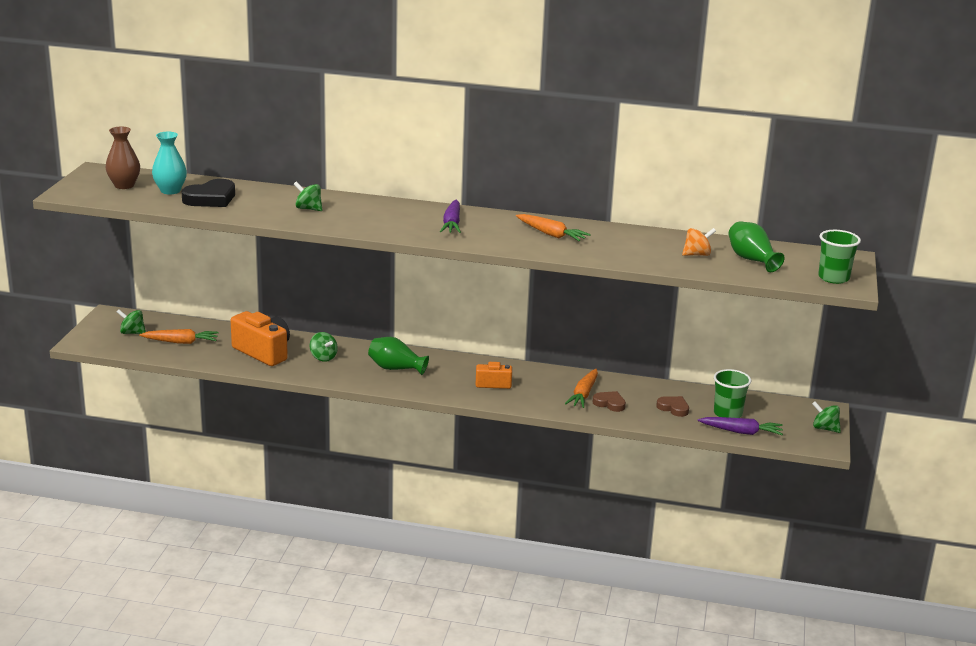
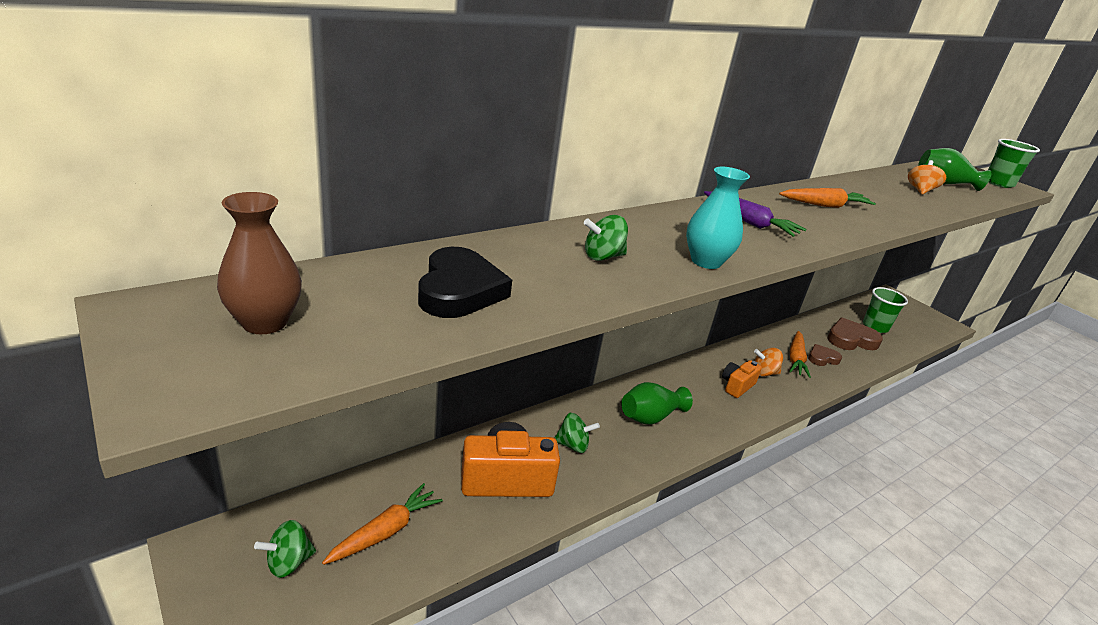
camera: 50 degrees left, 5 degrees up
turquoise vase [152,132,187,195] -> turquoise vase moved to [686,167,750,269]
orange carrot [565,369,598,408] -> orange carrot turned 45 degrees clockwise [789,331,811,378]
brown heart [656,396,689,417] -> brown heart [828,318,883,350], size x1.66
purple carrot [698,417,783,435] -> none
green spinning top [812,401,841,433] -> none
none -> orange spinning top [754,348,783,376]

